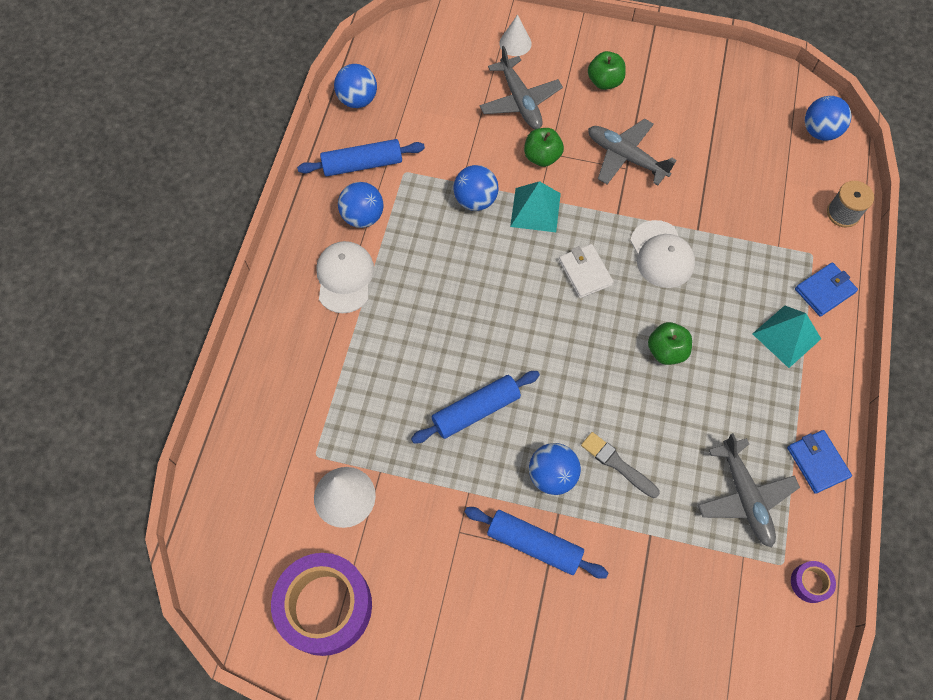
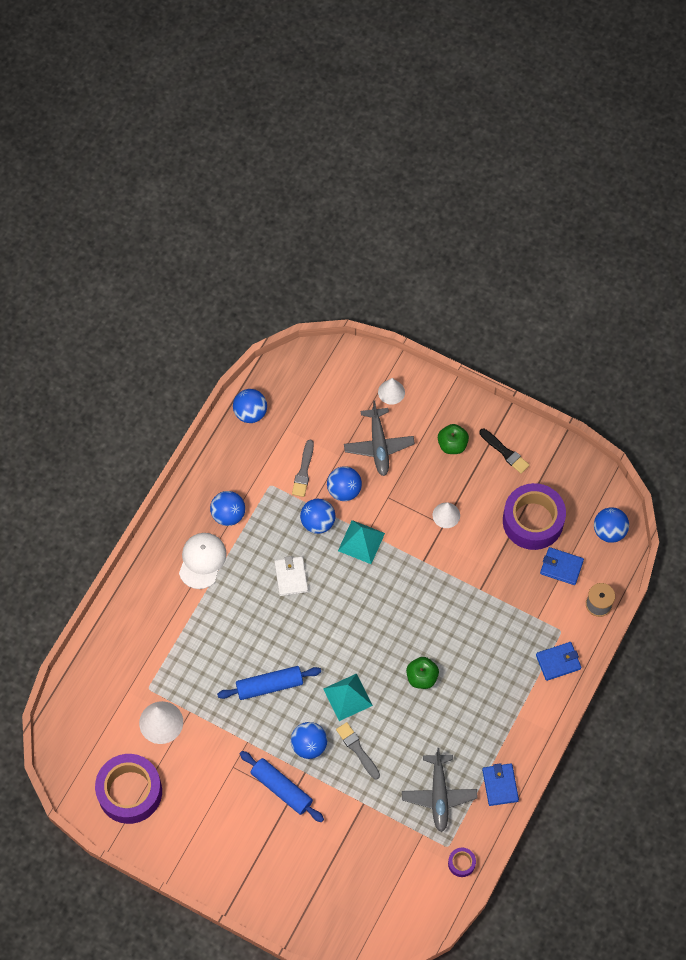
camera: 15 degrees right, 0 degrees up
blue rolling pin [297,139,425,176] -> none
green apple [524,128,564,167] -> none
white wallet [559,244,614,298] -> white wallet moved to [274,556,308,596]
grey plane [588,119,677,185] -> white cone [433,502,460,528]
white cap [630,220,695,288] -> none
turquoise pyramid [752,306,821,368] -> turquoise pyramid moved to [323,673,373,721]
none -> grey brush [292,439,314,497]
none -> blue ball [327,466,362,501]
none -> black brush [479,429,530,474]
none -> purple tape [503,483,566,550]
none -> blue wallet [540,547,584,585]

